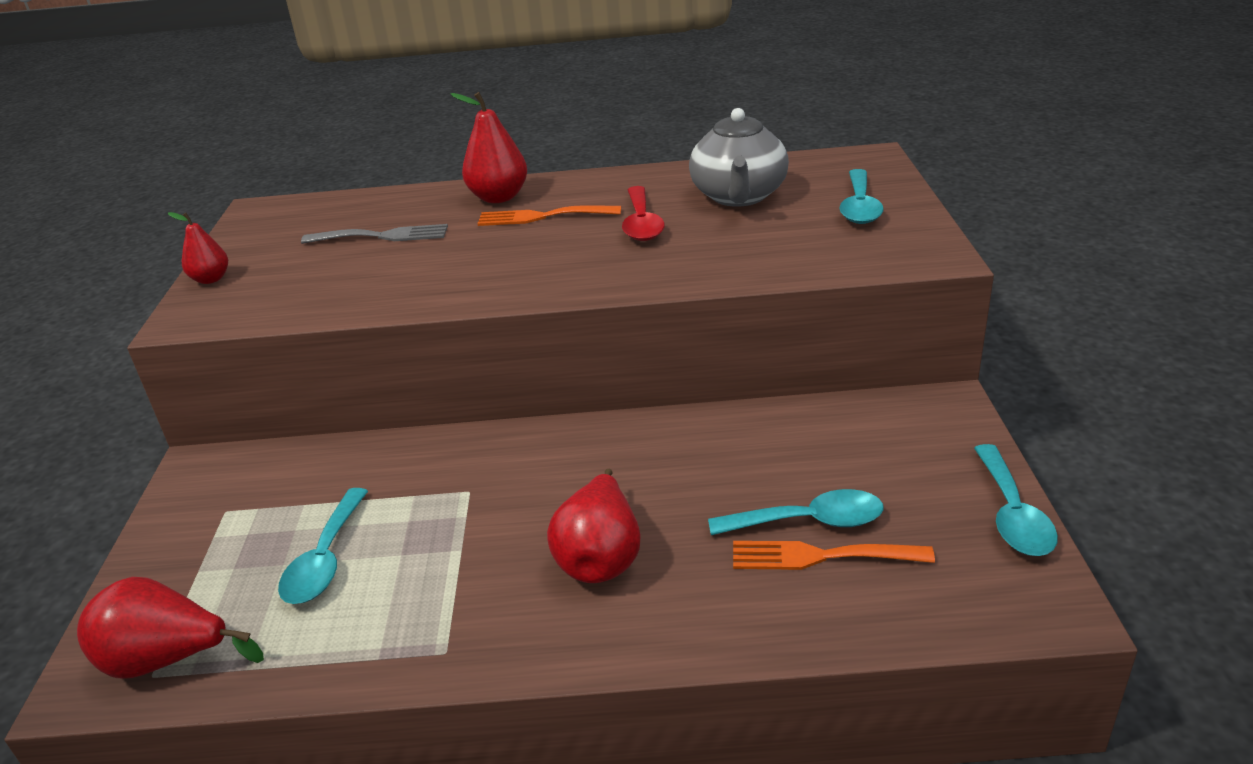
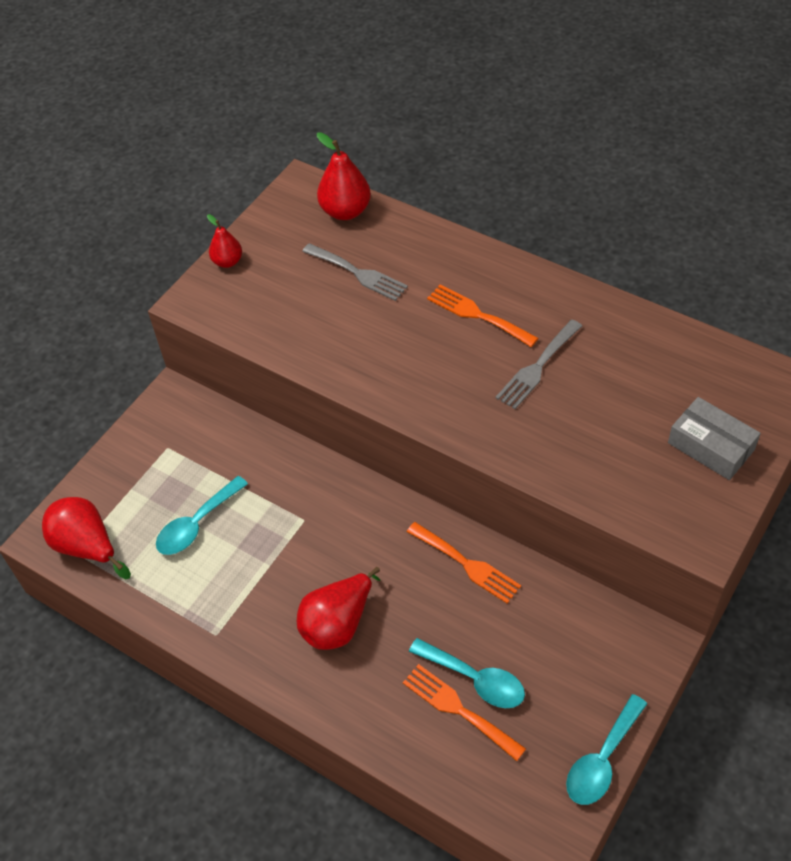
camera: 35 degrees right, 20 degrees up
red pear [450,92,527,203] -> red pear moved to [317,132,371,220]
red spoon [622,186,665,241] -> grey fork [496,320,582,409]
grey teapot [689,108,789,207] -> none
turquoise spoon [839,169,884,224] -> grey box [668,397,761,480]
none -> orange fork [407,522,521,604]

